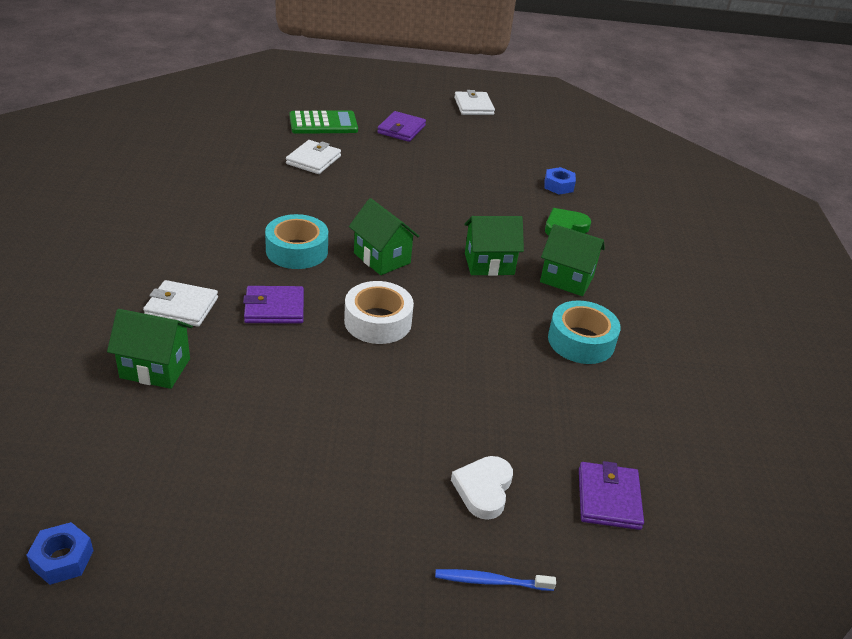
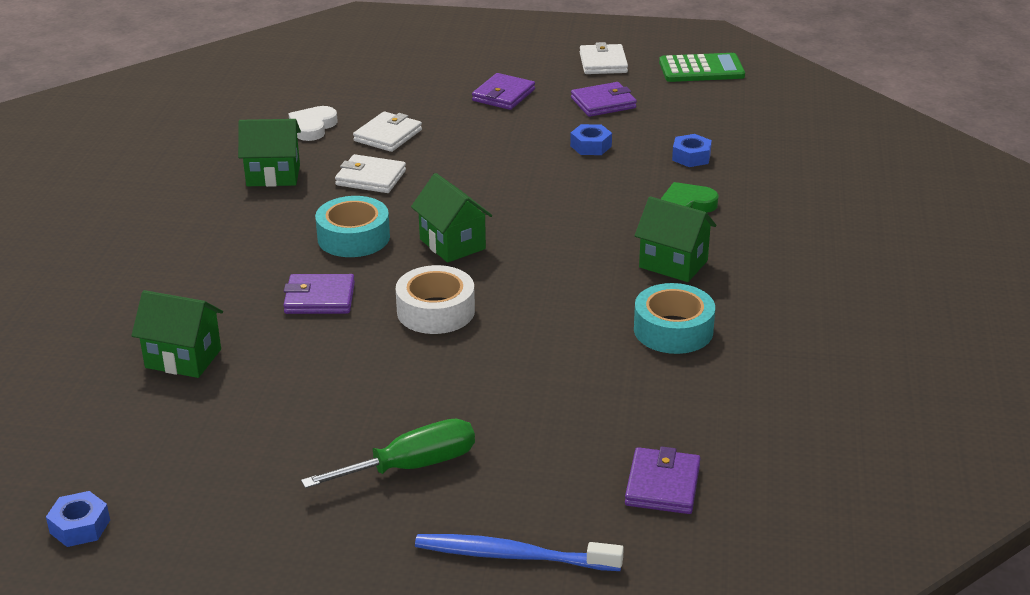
camera: 10 degrees right, 5 degrees down
white wallet [143,280,218,327] -> white wallet moved to [335,154,406,193]
green calculator [290,110,358,134] -> green calculator moved to [659,53,745,82]
blue toothbrush [435,569,556,591] -> blue toothbrush [415,534,624,571], size x1.64
white heart [451,456,513,520] -> white heart moved to [289,106,338,141]
green house [465,216,524,276] -> green house moved to [238,119,301,187]
none -> green screwdriver [301,419,475,489]
none -> blue nut [570,124,612,155]
none -> purple wallet [571,82,637,117]

